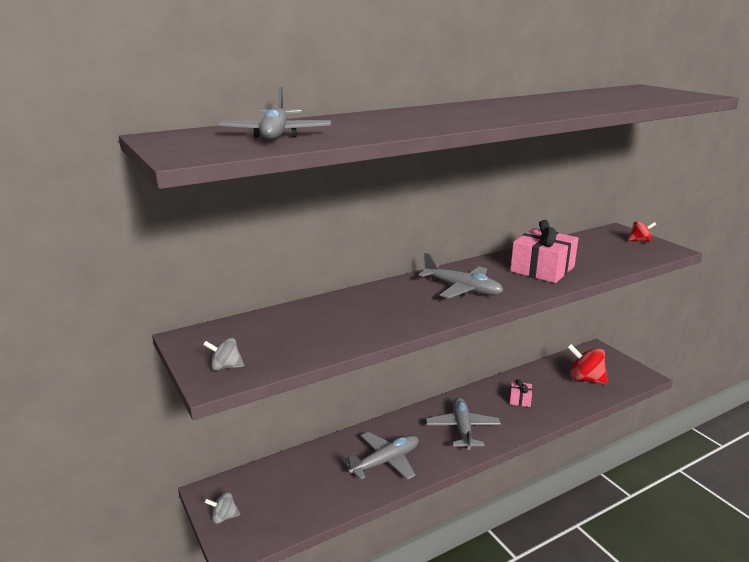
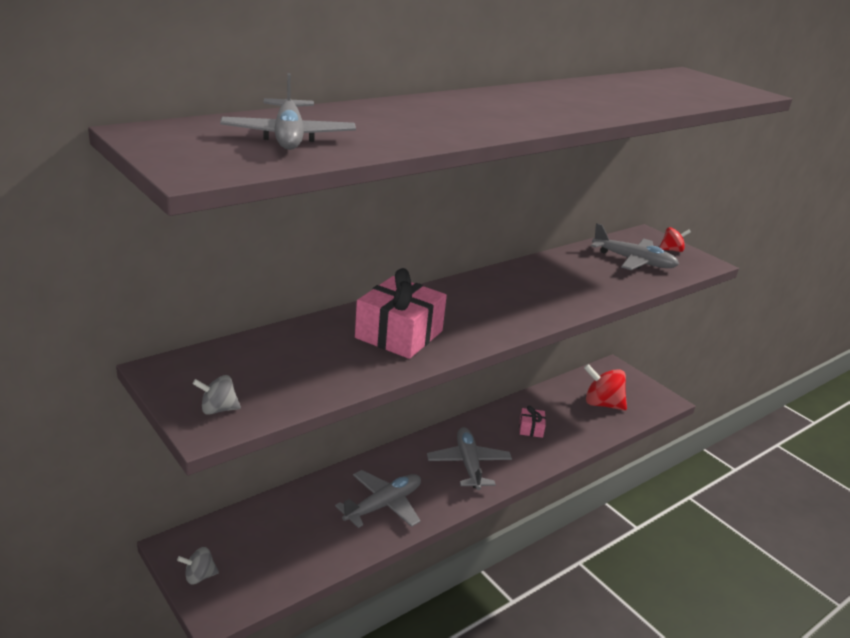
camera: 10 degrees left, 5 degrees up
grey plane [418,253,503,298] -> grey plane moved to [591,223,679,270]
pink gift [510,220,579,283] -> pink gift moved to [355,268,447,359]

